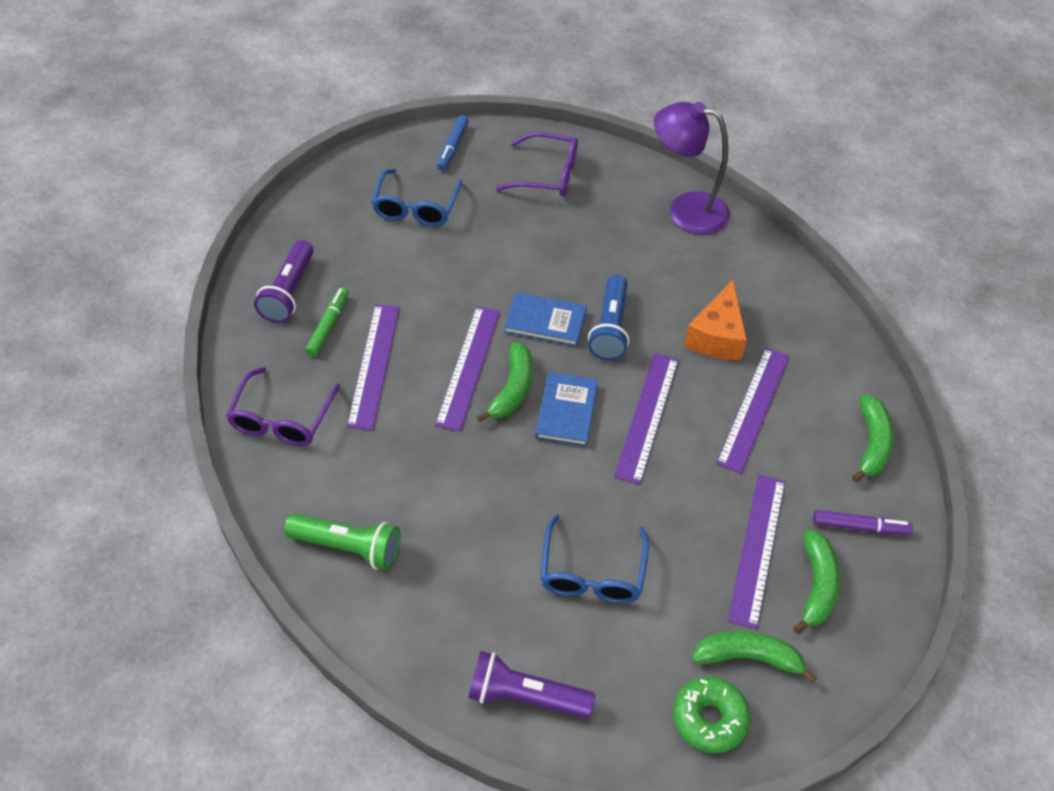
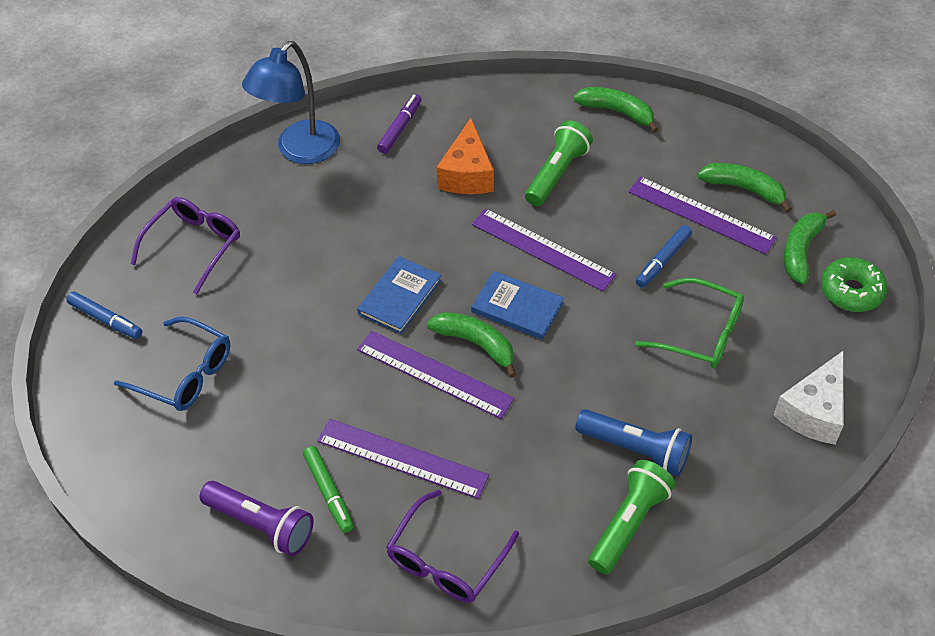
camera: 70 degrees left, 0 degrees up
purple glasses [226,367,340,446] -> purple glasses turned 90 degrees clockwise [386,490,519,603]
green marker [305,287,349,357] -> green marker turned 150 degrees counterclockwise [303,446,354,533]
purple flashlight [468,651,596,719] -> white cheese [773,351,844,445]
blue glasses [541,514,649,604] -> green glasses [635,278,744,368]
blue flashlight [588,275,629,361] -> blue flashlight moved to [575,409,692,476]
purple lamp [654,102,730,234] -> blue lamp [242,41,340,164]
orange cheese [684,280,747,360] -> orange cheese turned 60 degrees clockwise [436,118,494,194]
purple ruler [716,347,789,474] -> green flashlight [525,120,593,206]
purple marker [813,510,913,535] -> purple marker moved to [377,94,421,154]
none -> blue marker [636,225,692,288]

